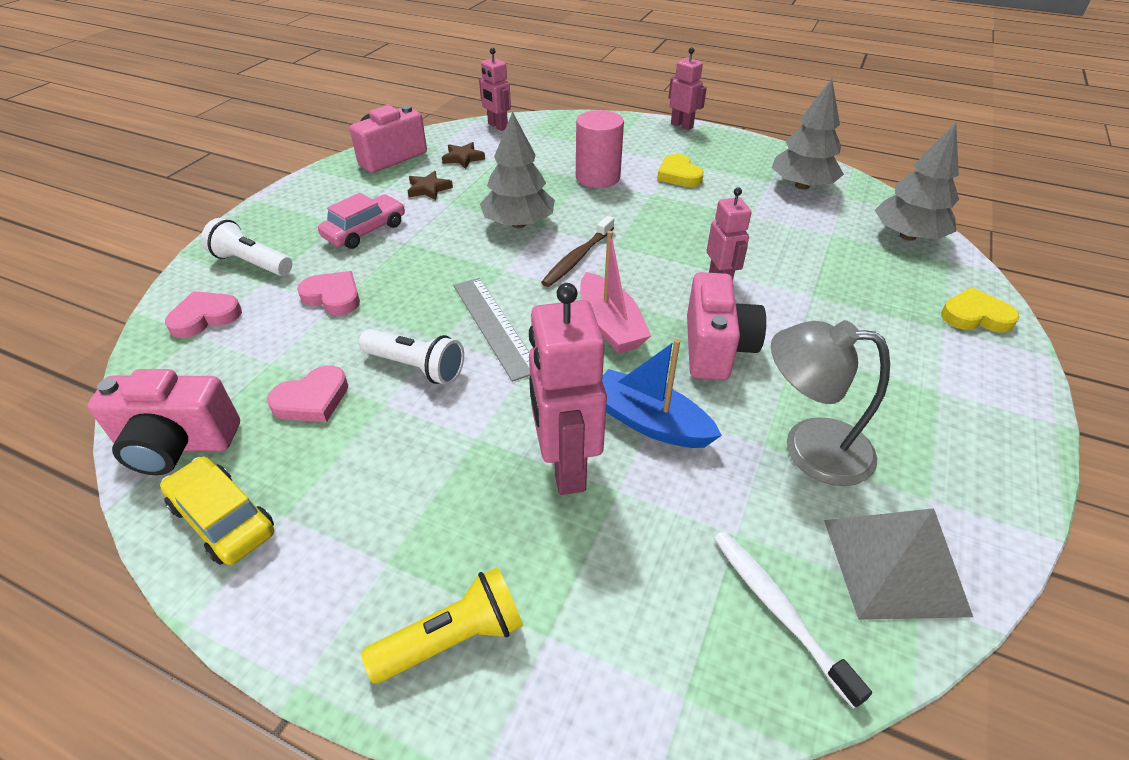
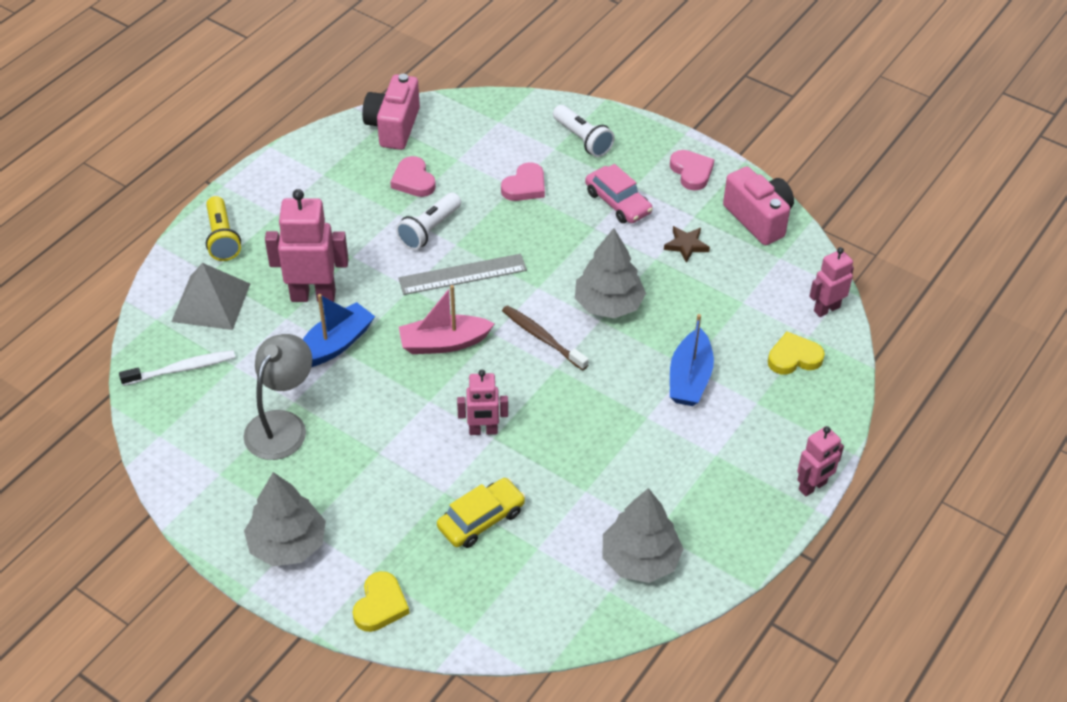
camera: 100 degrees right, 5 degrees up
yellow car [160,457,274,565] -> yellow car moved to [437,478,526,548]
pink heart [165,291,242,338] -> pink heart moved to [670,150,715,190]
white flashlight [201,218,292,276] -> white flashlight turned 105 degrees clockwise [553,105,615,157]
brown star [442,142,485,169] -> none
pink cylinder [576,110,624,188] -> blue boat [670,314,714,406]
yellow heart [657,154,704,187] -> yellow heart moved to [768,332,825,375]
pink camera [687,272,766,380] -> none
grey pyramid [824,508,973,620] -> grey pyramid moved to [171,263,250,330]
grey tree [875,123,959,241] -> grey tree moved to [244,472,326,566]

